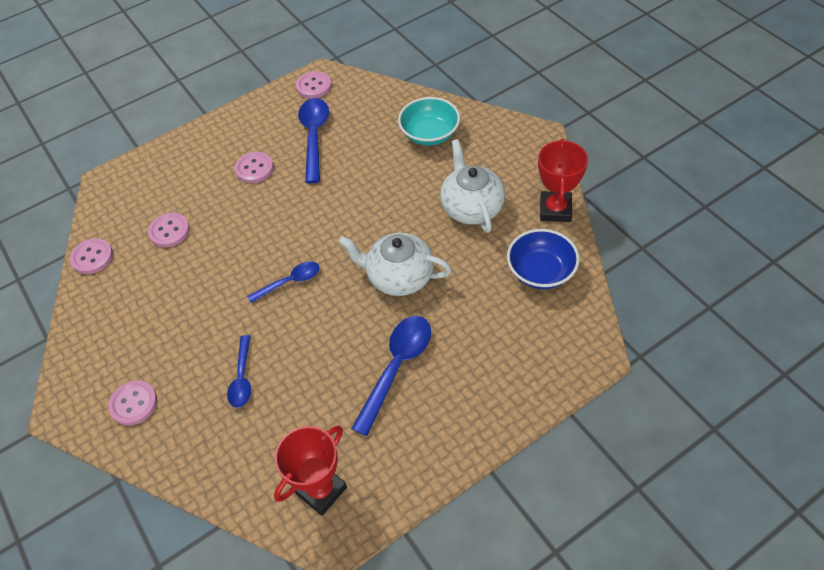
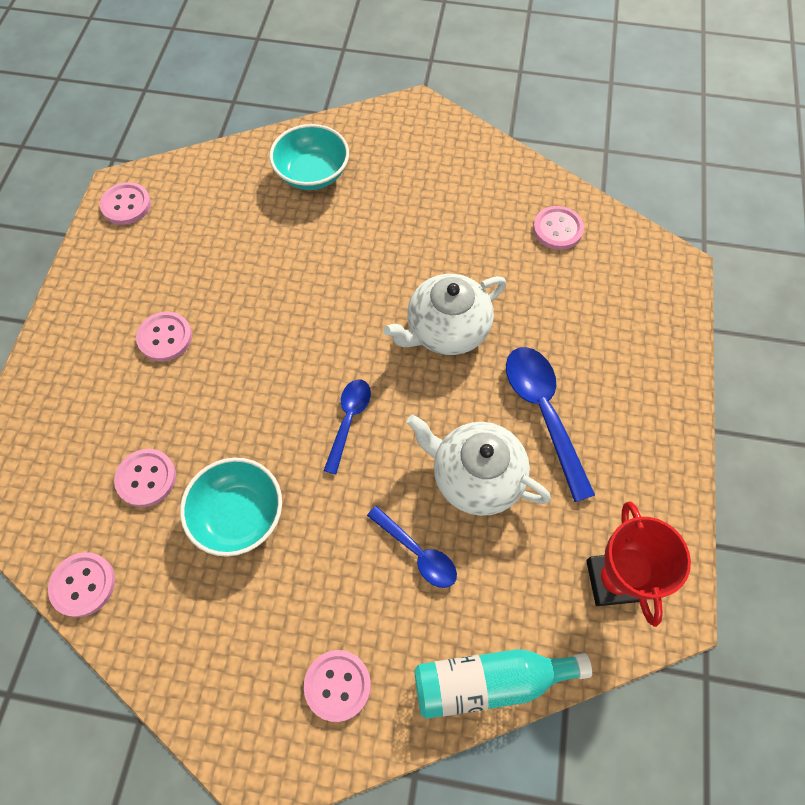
camera: 50 degrees left, 10 degrees up
blue spoon [298,98,329,183] -> none
white teapot [440,139,505,233] -> white teapot moved to [407,414,551,516]
blue bowl [507,229,580,289] -> pink button [533,206,584,250]
red trophy [538,139,588,222] -> none
none -> turquoise bowl [180,458,282,557]
none -> turquoise bottle [414,649,592,719]

